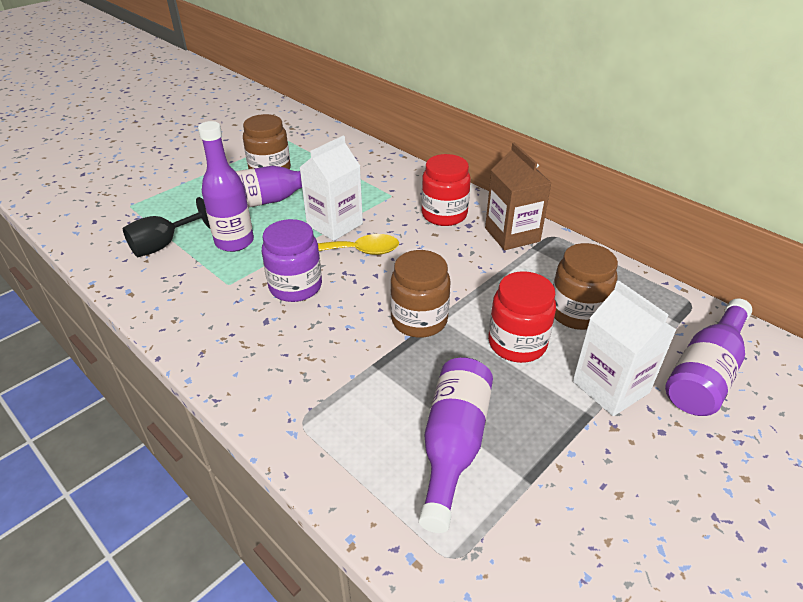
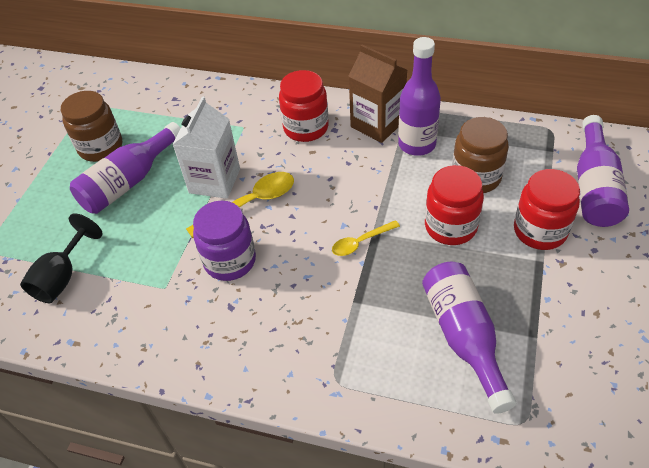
camera: 25 degrees left, 10 degrees up
purple bottle [198,121,254,252] -> purple bottle moved to [398,37,441,156]
brown jar [390,250,451,338] -> yellow spoon [332,220,400,256]
white carton [573,281,677,416] -> red jar [514,169,580,250]

